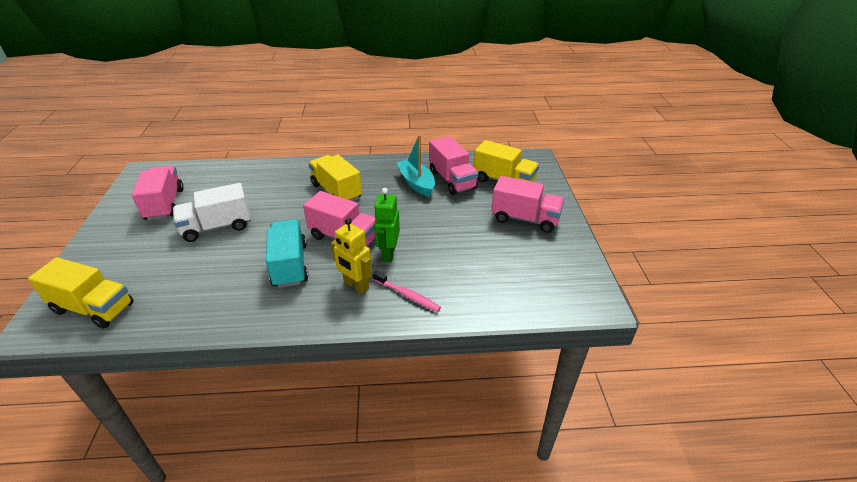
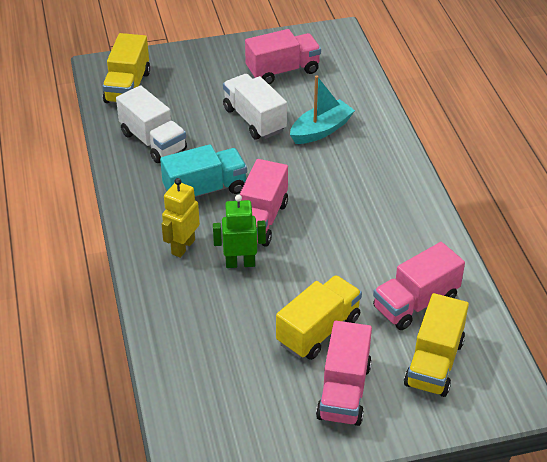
camera: 80 degrees right, 5 degrees up
yellow truck [309,155,362,201] -> yellow truck moved to [276,275,362,360]
pink toothbrush [372,271,441,312] -> none
turquoise boat [397,135,435,197] -> turquoise boat moved to [290,75,355,144]
none -> white truck [116,85,187,163]

